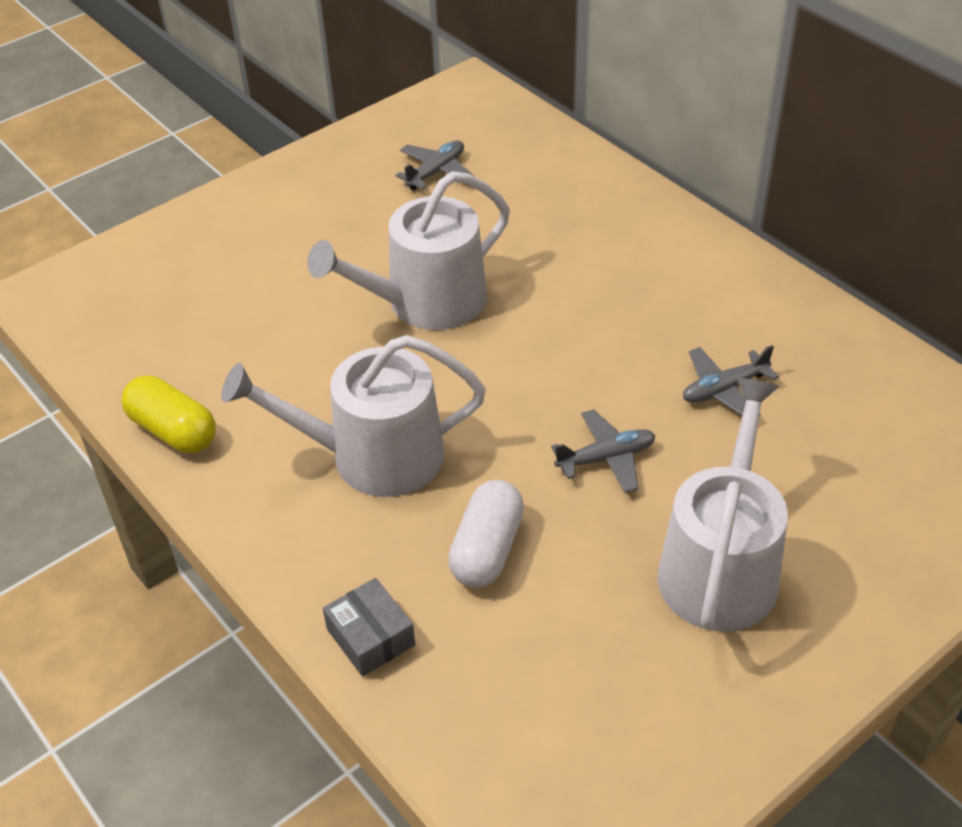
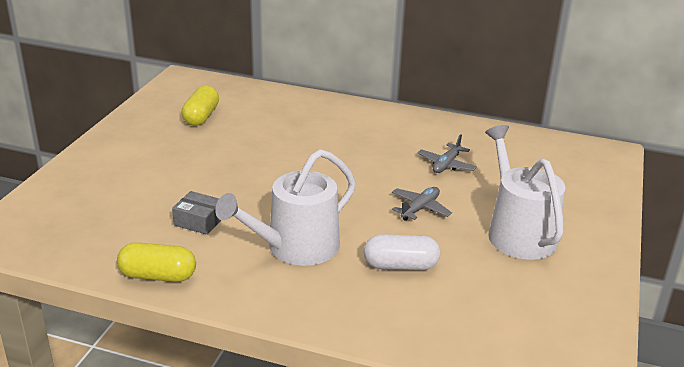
camera: 35 degrees left, 15 degrees down
white watering can [307,171,510,330] -> none
grey box [323,578,415,677] -> grey box moved to [172,191,221,235]
grey plane [395,140,475,190] -> yellow capsule [182,86,219,126]
white capsule [448,480,524,588] -> white capsule turned 75 degrees counterclockwise [364,234,440,270]

